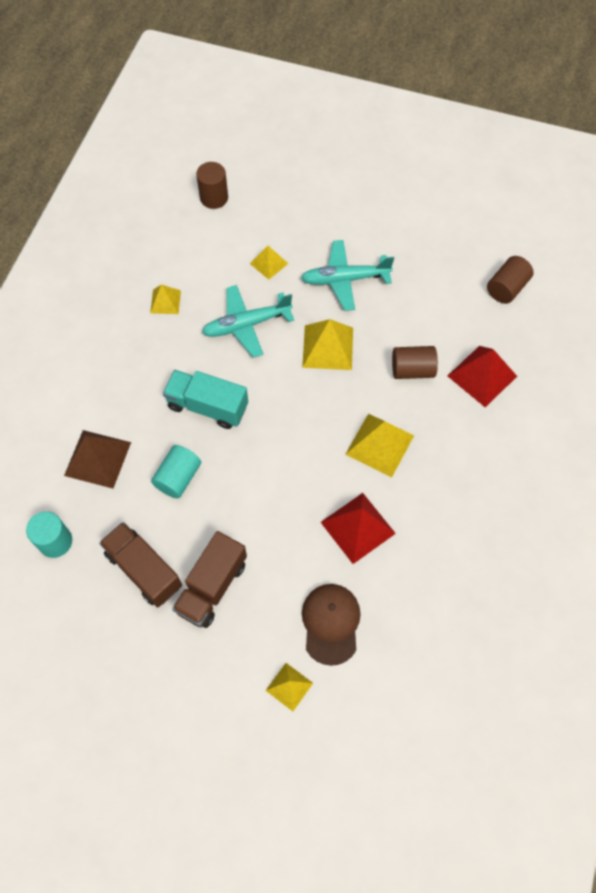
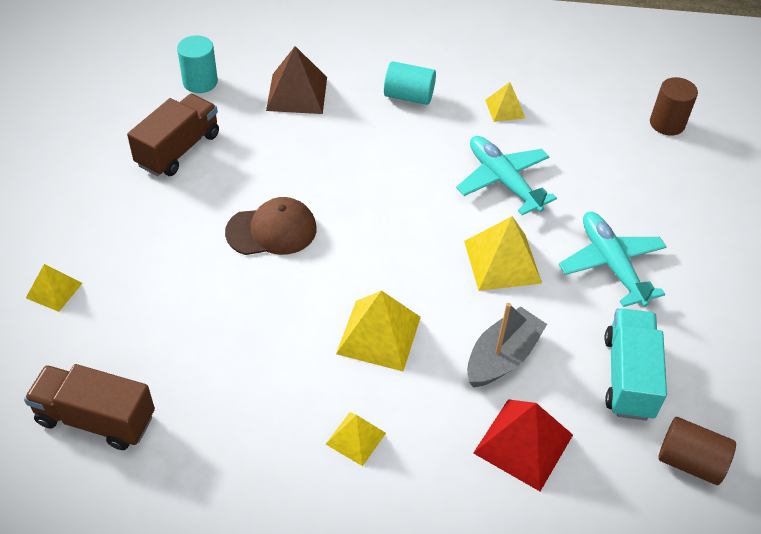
camera: 75 degrees right, 15 degrees down
turquoise cylinder [151,445,201,498] -> turquoise cylinder moved to [384,61,436,105]
turquoise truck [163,370,248,429] -> turquoise truck moved to [604,308,667,421]
brown truck [172,531,247,628] -> brown truck moved to [24,364,155,450]
yellow pyramid [250,246,288,280] -> yellow pyramid moved to [326,412,386,466]
brown cap [302,584,361,666] -> brown cap moved to [225,197,317,255]
red pyramid [321,493,396,564] -> none
brown cylinder [392,346,438,379] -> grey boat [467,303,547,387]

